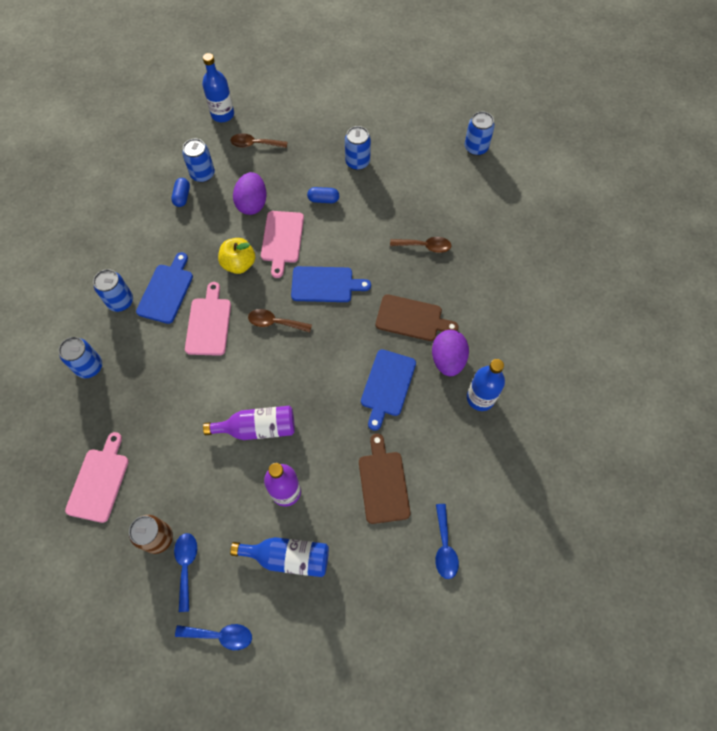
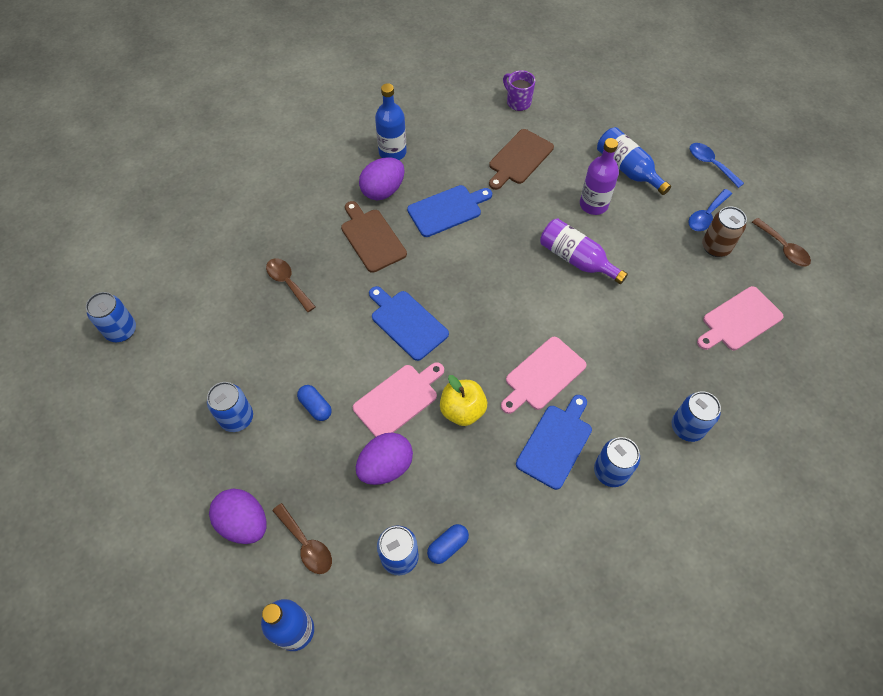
camera: 135 degrees left, 5 degrees down
blue cutting board [136,252,193,324] -> blue cutting board turned 150 degrees clockwise [516,395,592,490]
brown spoon [248,309,312,332] -> brown spoon moved to [752,218,811,267]
blue spoon [435,504,459,579] -> purple mug [503,70,535,111]
none -> purple egg [209,489,267,544]

